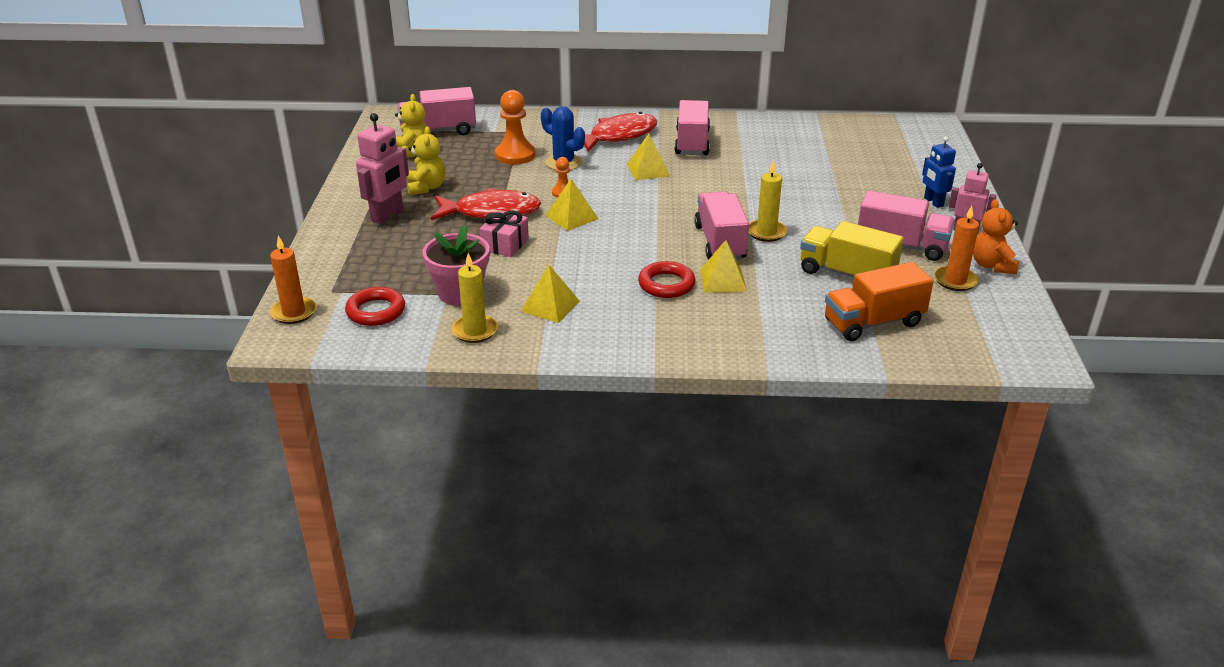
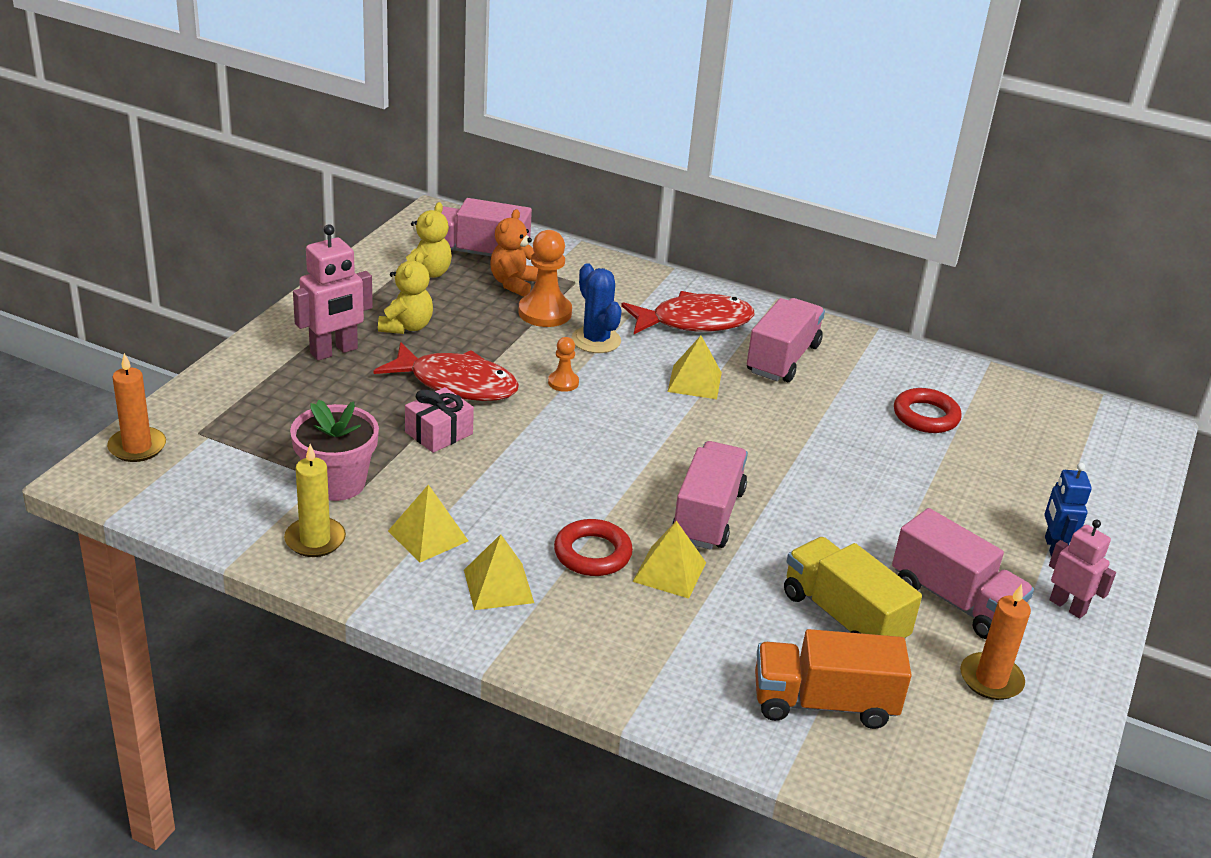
camera: 20 degrees right, 0 degrees up
red ring [345,287,405,326] -> red ring moved to [894,388,962,433]
yellow pyramid [545,179,599,231] -> yellow pyramid moved to [464,534,534,610]
yellow candle [749,160,787,242] -> none
orange teddy bear [973,199,1019,274] -> orange teddy bear moved to [490,209,538,297]

